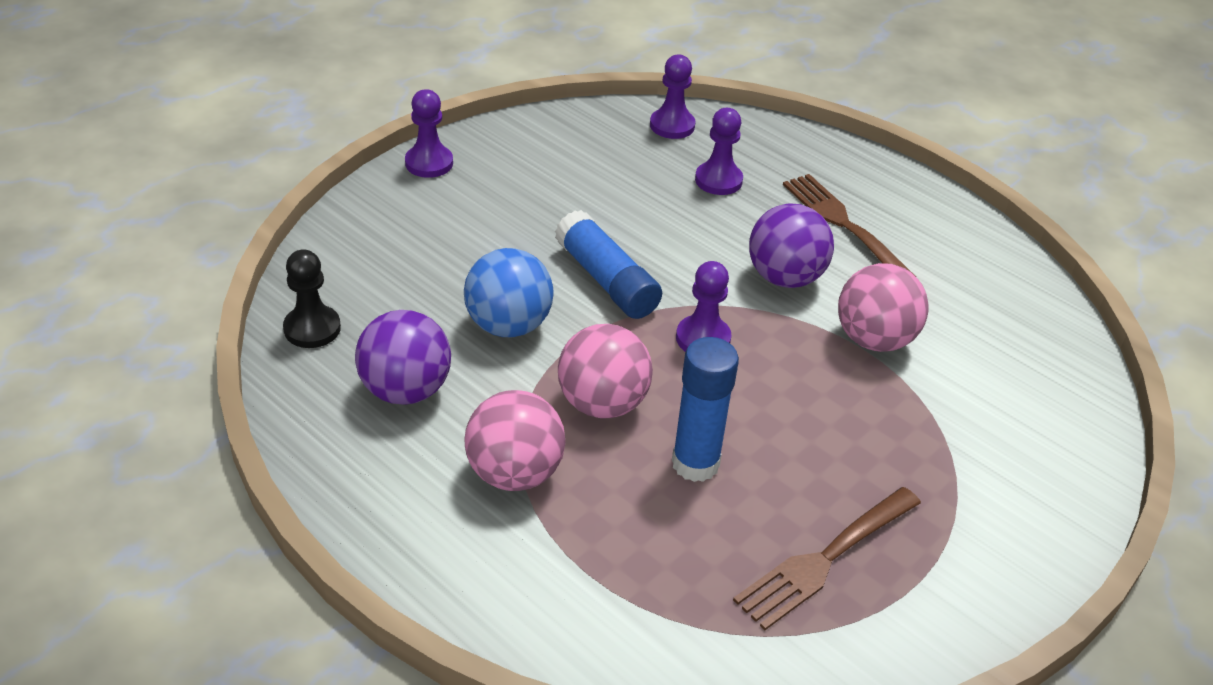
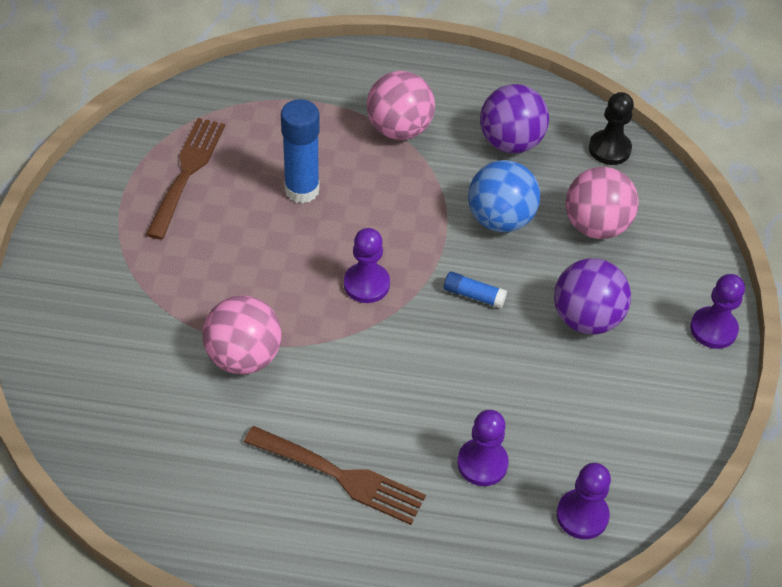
camera: 145 degrees right, 10 degrees up
blue glue stick [555,210,662,319] -> blue glue stick [444,272,507,308], size x0.52
pink ball [558,324,653,418] -> pink ball moved to [566,167,639,239]
purple ball [749,204,834,288] -> purple ball moved to [554,258,631,335]

